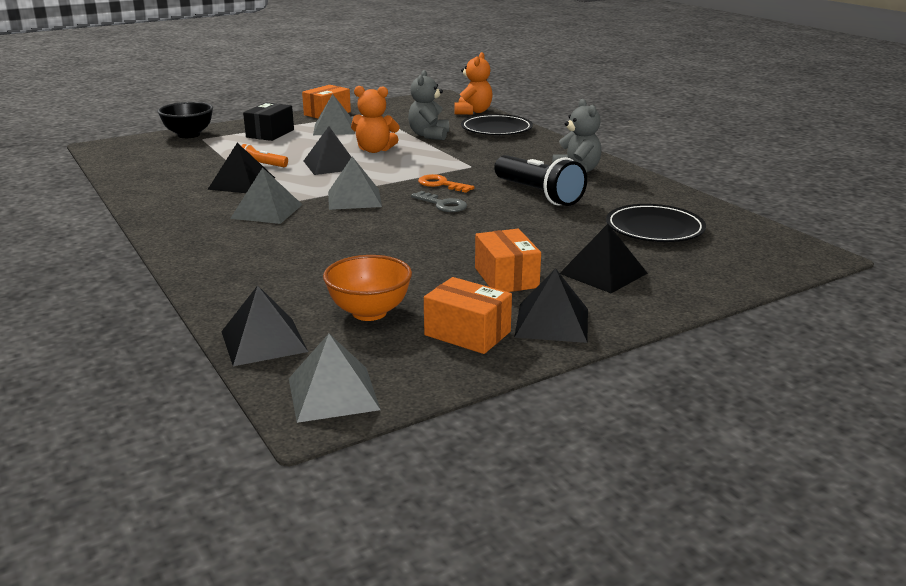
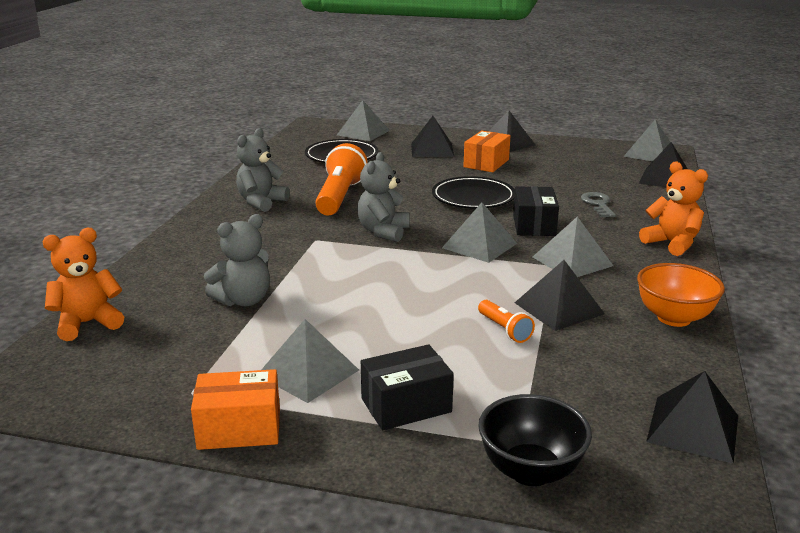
camera: 135 degrees left, 0 degrees up
black pyramid [304,126,351,175] -> black pyramid moved to [646,371,738,464]
orange bowl [323,255,412,321] -> orange bowl moved to [637,263,725,327]
orange teddy bear [351,86,400,153] -> orange teddy bear moved to [639,162,708,256]
grey key [411,191,467,212] -> grey key moved to [581,192,616,217]
orange key [418,174,475,193] -> grey teddy bear [357,152,410,242]
orange box [424,277,512,354] -> none
black plate [461,114,533,135] -> black plate moved to [432,176,515,209]
black flashlight [494,155,587,206] -> orange flashlight [315,143,368,215]
none -> grey pyramid [337,100,390,141]
none -> black box [513,186,559,236]

